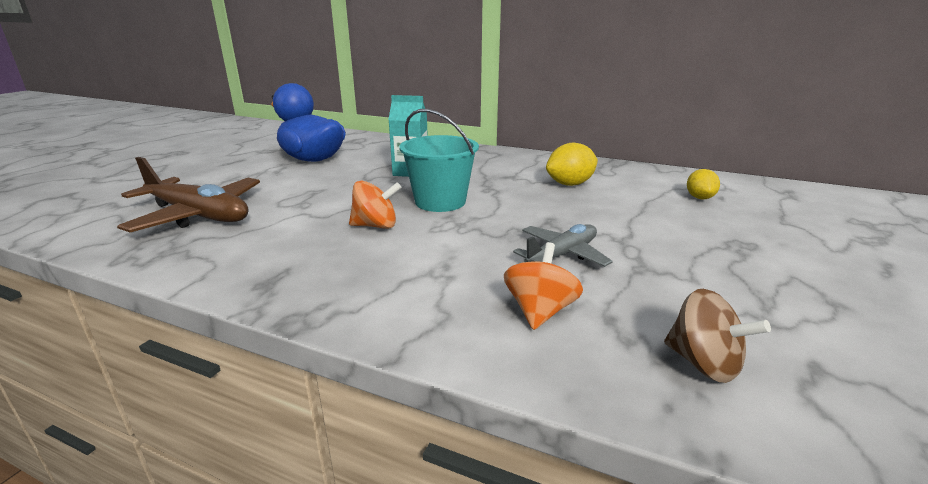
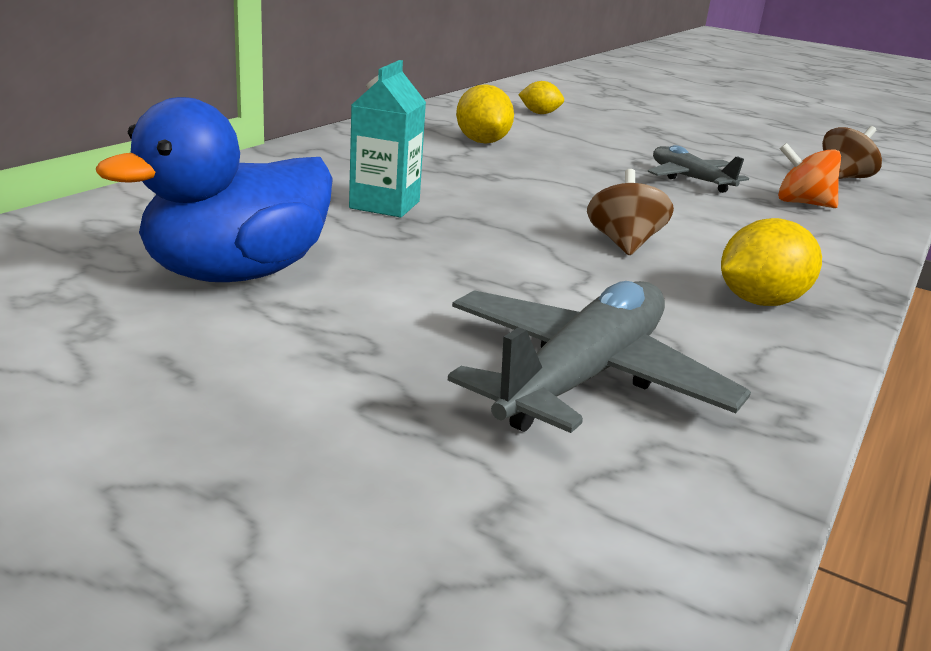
camera: 85 degrees left, 0 degrees up
brown plane [117,157,260,232] -> grey plane [448,281,751,433]
orange spinning top [349,181,402,229] -> brown spinning top [587,169,674,255]
turquoise bucket [399,109,479,212] -> none
none -> yellow lemon [721,218,822,306]

